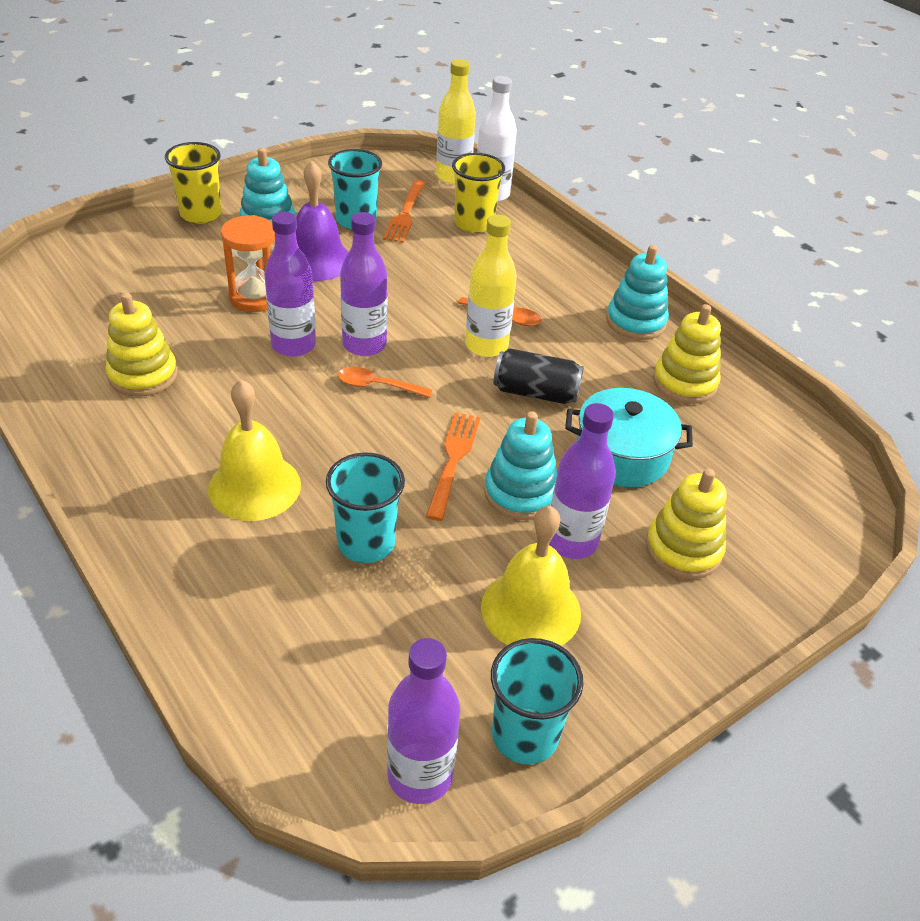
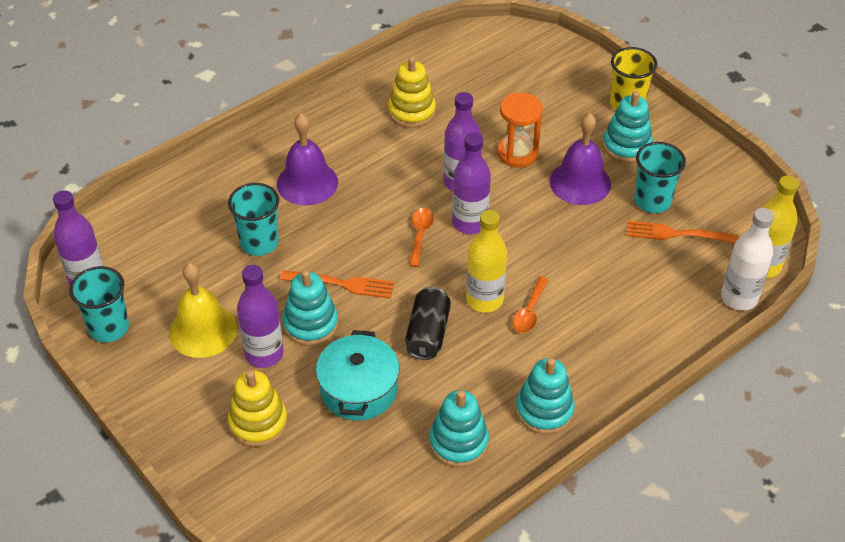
camera: 90 degrees right, 5 degrees up
yellow bell [208,379,301,521] -> purple bell [277,113,338,205]
yellow cup [452,153,505,233] -> none
yellow stacking toy [653,304,721,404] -> turquoise stacking toy [429,390,489,467]

